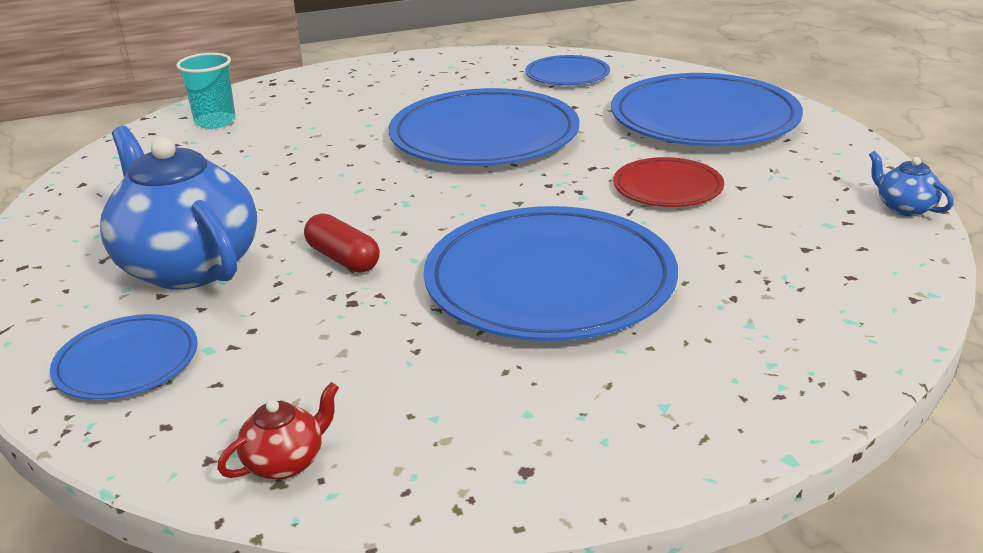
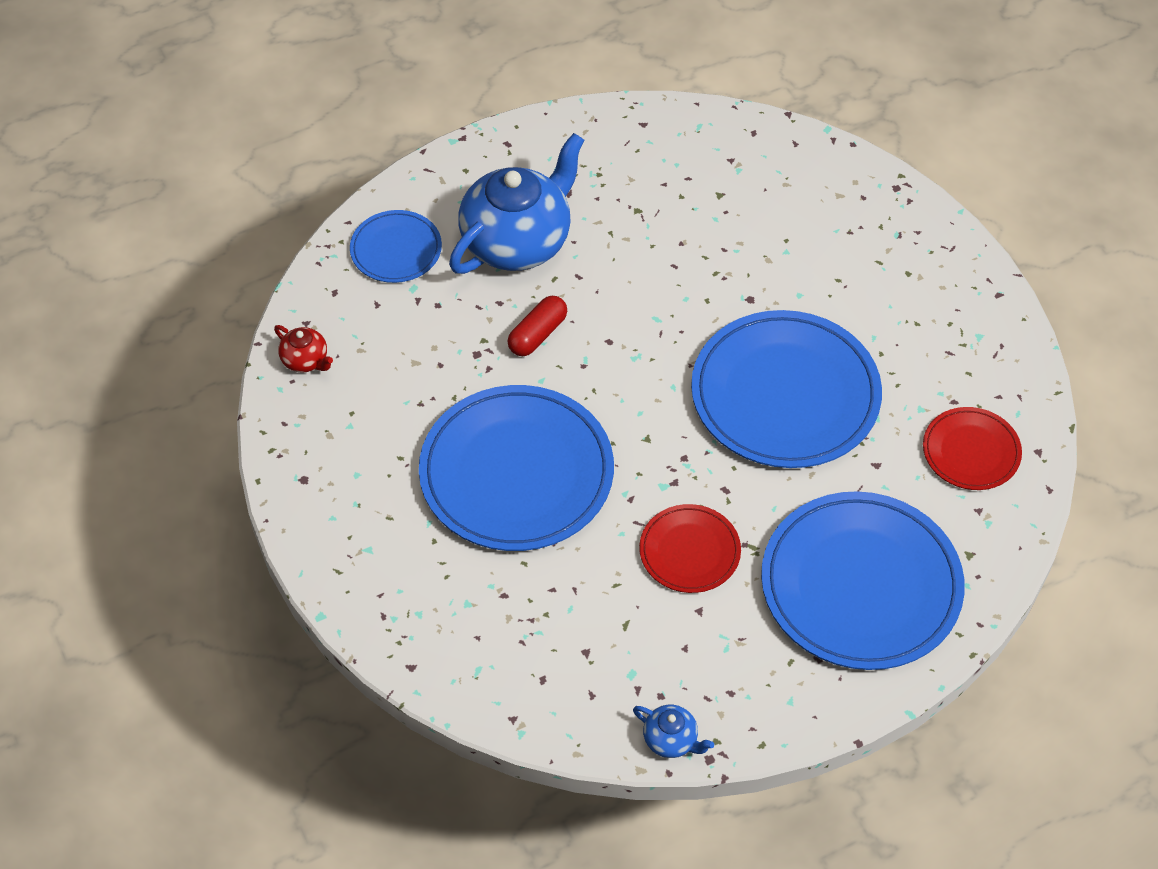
camera: 80 degrees right, 25 degrees up
turquoise cup [176,53,236,129] -> none
blue plate [525,55,610,85] -> red plate [923,407,1022,490]
blue teapot [869,151,954,216] -> blue teapot turned 75 degrees clockwise [633,705,714,758]

